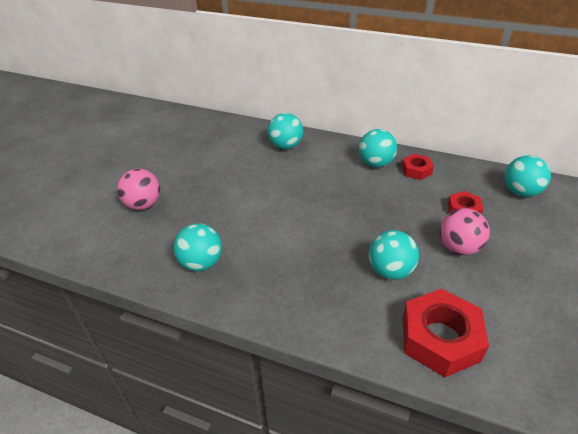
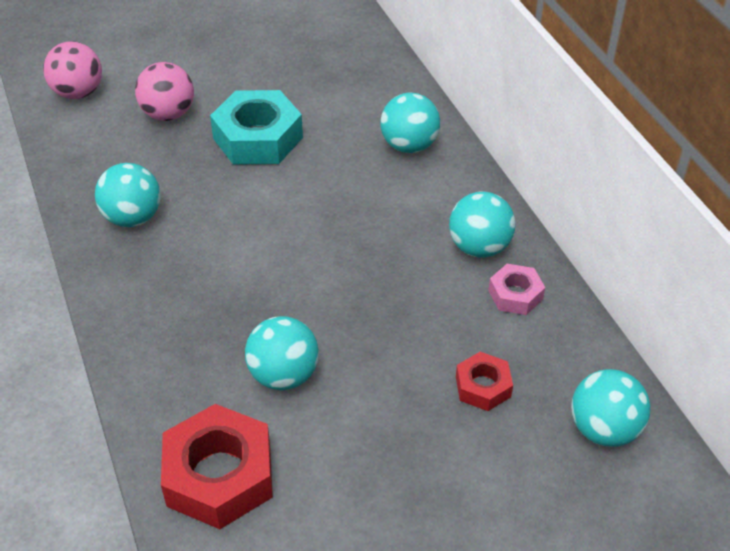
camera: 45 degrees right, 5 degrees up
red nut [402,153,434,180] -> pink nut [488,264,545,315]
pink ball [440,208,490,255] -> pink ball moved to [43,41,102,99]
none -> turquoise nut [210,90,303,165]

